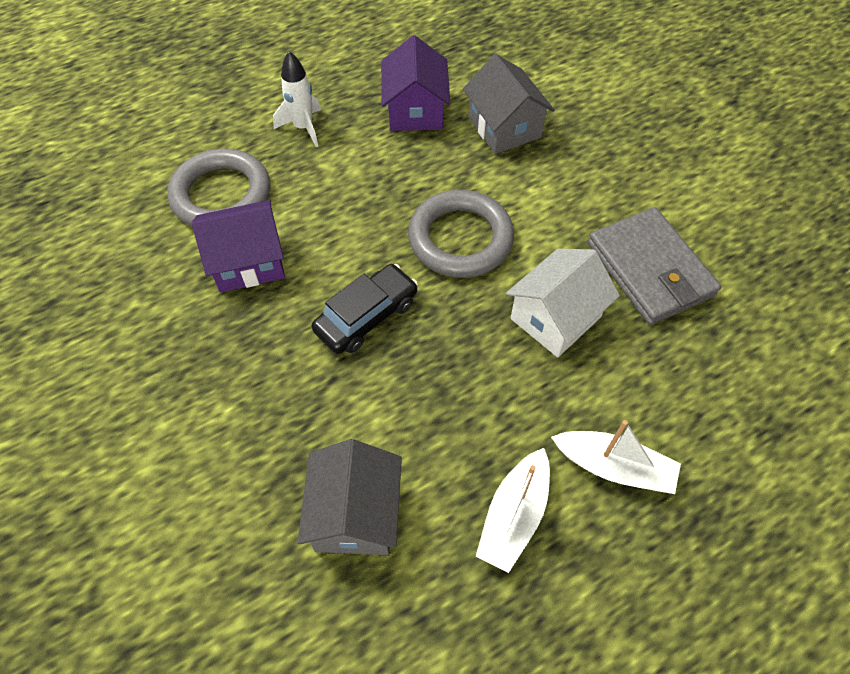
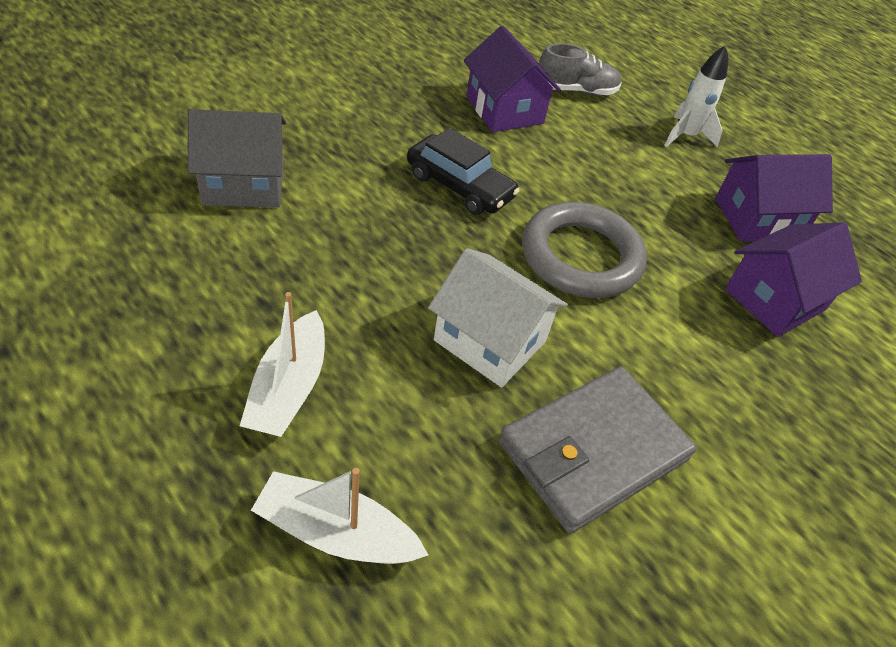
camera: 75 degrees right, 10 degrees down
grey ring [167,149,271,227] -> grey shoe [539,43,622,96]
grey house [463,54,554,154] -> purple house [725,222,862,337]
white boat [476,448,550,573] -> white boat moved to [251,468,428,564]

